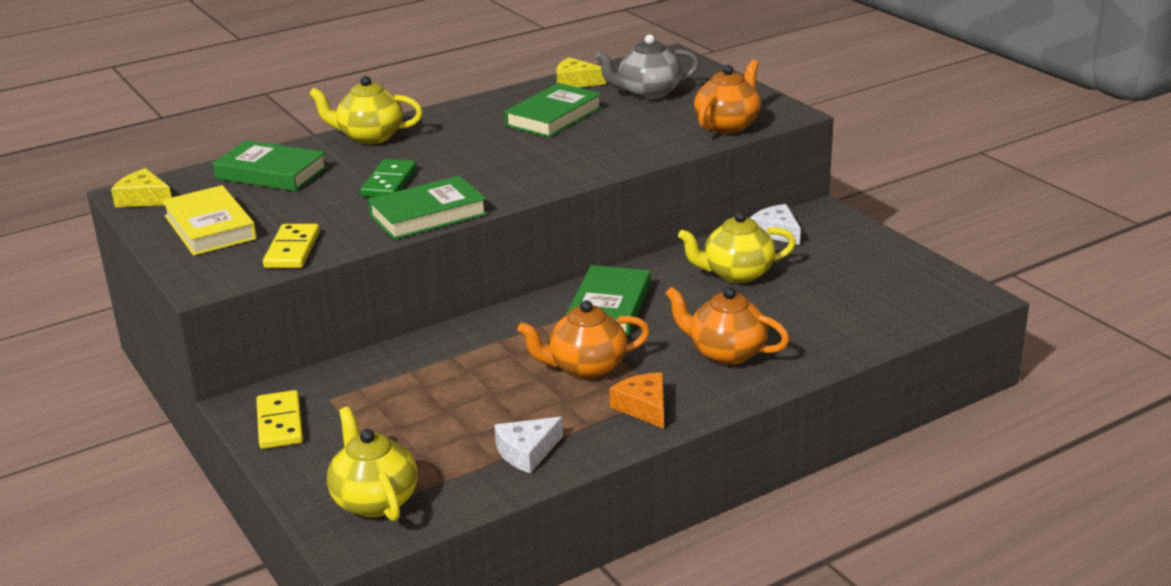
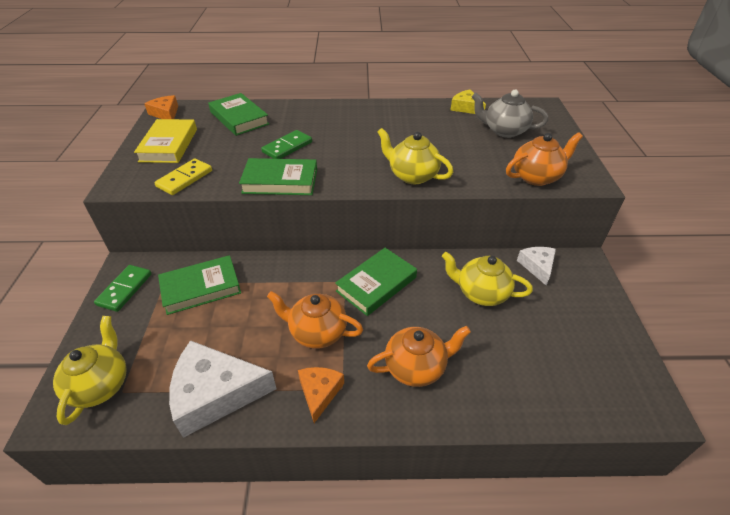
camera: 30 degrees right, 15 degrees up
yellow cheese [111,168,172,207] -> orange cheese [144,95,178,119]
yellow domino [256,390,303,449] -> green domino [94,265,152,312]
yellow teapot [309,76,423,144] -> yellow teapot moved to [377,128,453,184]
white cheese [494,417,563,473] -> white cheese [169,340,276,438], size x1.86
green book [504,83,602,138] -> green book moved to [158,255,241,315]
orange teapot [665,287,790,365] -> orange teapot turned 105 degrees clockwise [367,326,471,387]

